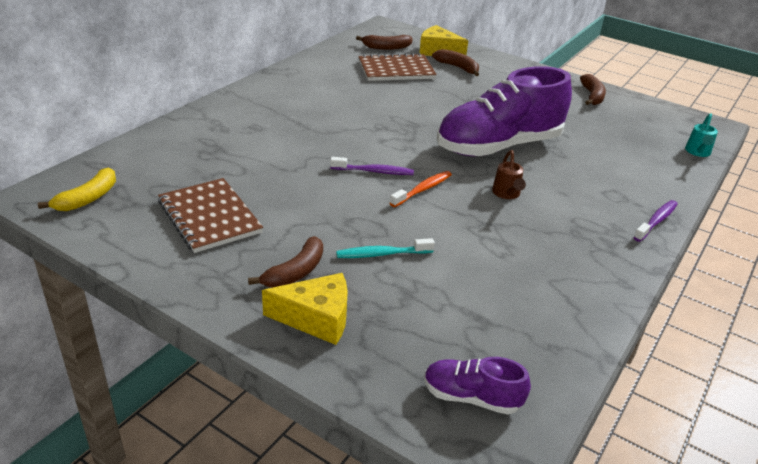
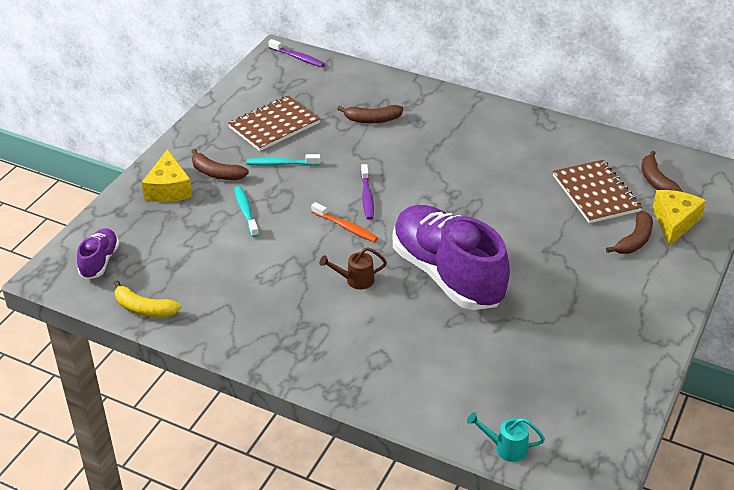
camera: 85 degrees right, 5 degrees up
yellow banana [38,167,116,211] -> yellow banana moved to [114,280,181,317]
brown banana [580,74,606,105] -> brown banana moved to [338,105,403,123]
purple toothbrush [633,200,677,242] -> purple toothbrush moved to [268,39,325,67]
none -> turquoise toothbrush [246,154,320,165]

